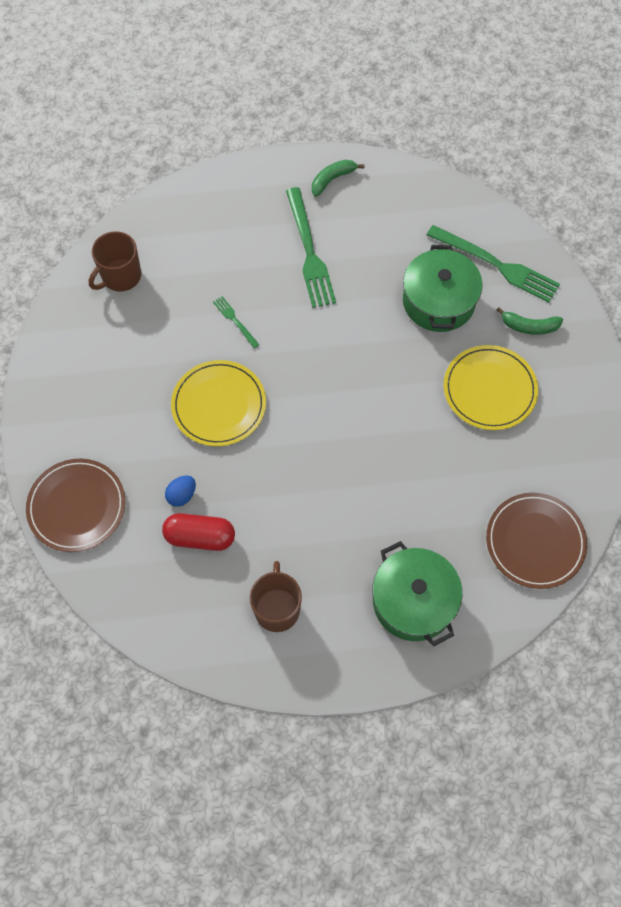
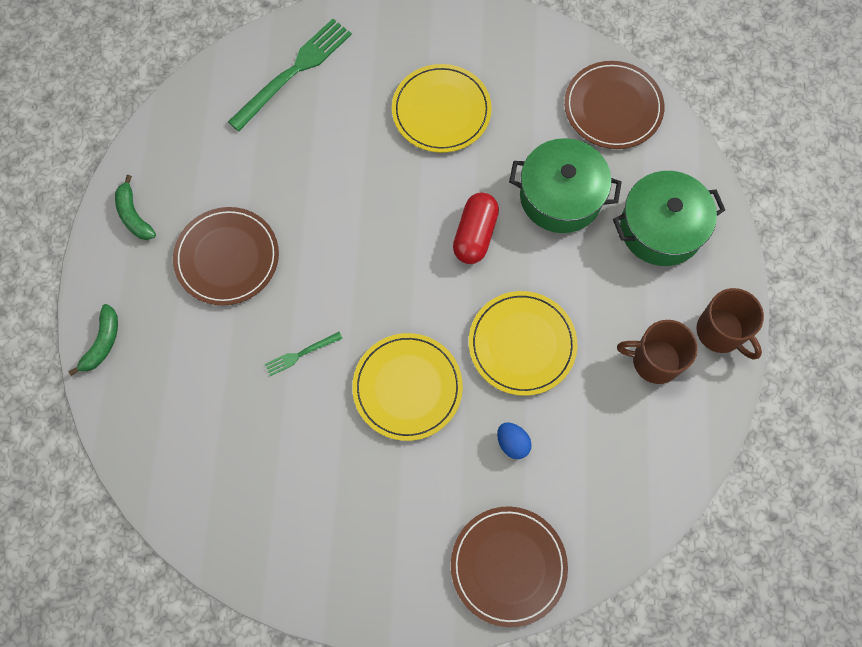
camera: 80 degrees left, 5 degrees up
brown mug [89,231,141,292] -> brown mug moved to [696,288,764,359]
red capsule [162,513,235,551] -> red capsule moved to [453,193,499,264]
green fork [286,187,336,308] -> brown plate [173,207,279,305]
green pot [403,245,483,332] -> green pot moved to [509,138,622,233]
green banana [497,307,563,335] -> green banana moved to [68,304,118,376]
none -> yellow plate [469,291,577,396]

